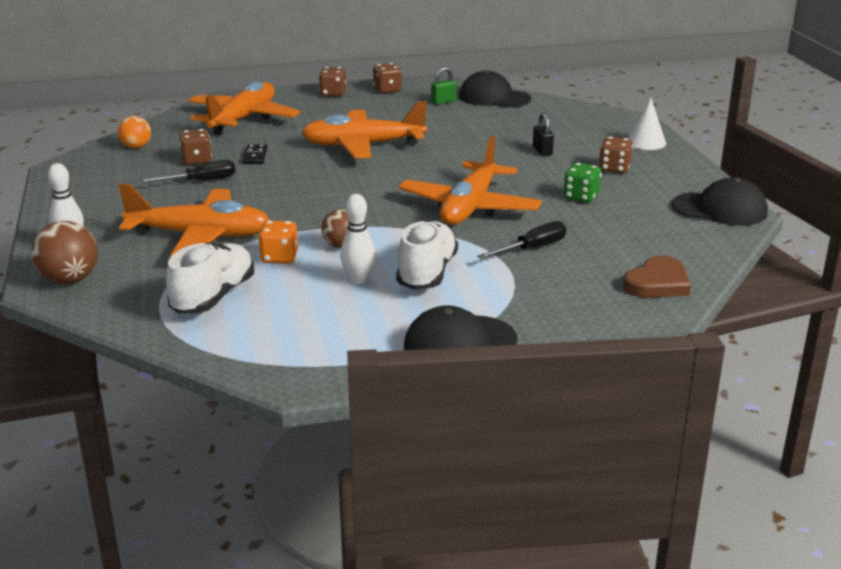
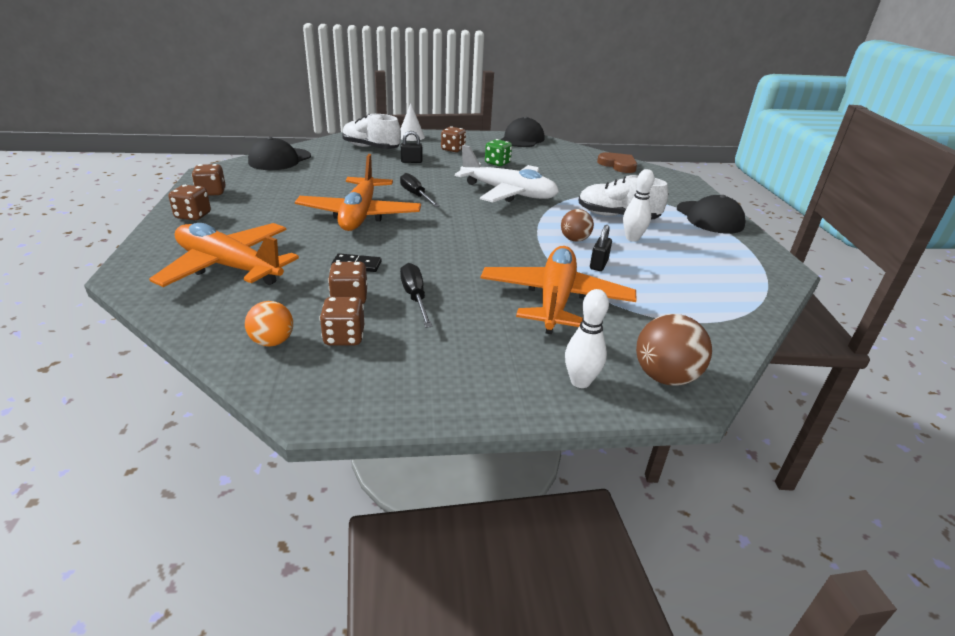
camera: 85 degrees left, 5 degrees up
white shoe [166,242,254,314] -> white shoe moved to [342,114,401,149]
orange dice [258,221,298,263] -> black padlock [590,225,612,271]
orange plane [399,136,542,225] -> white plane [455,145,559,202]
green padlock [431,67,457,105] -> none
black screwdriver [477,221,567,259] -> black screwdriver moved to [400,173,440,207]
none -> brown dice [320,297,364,345]

